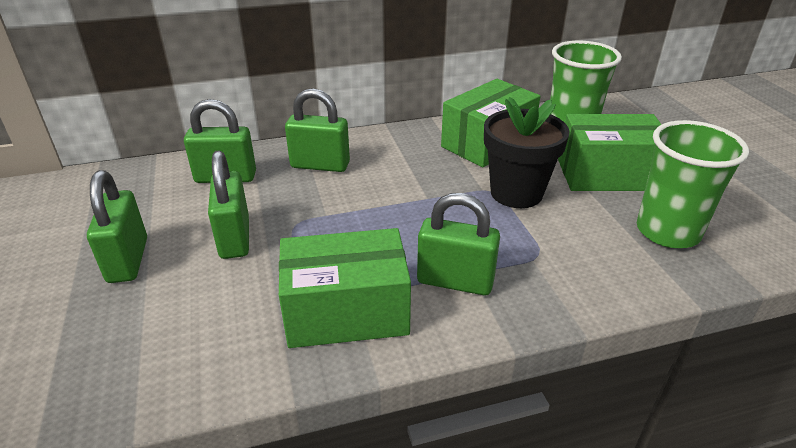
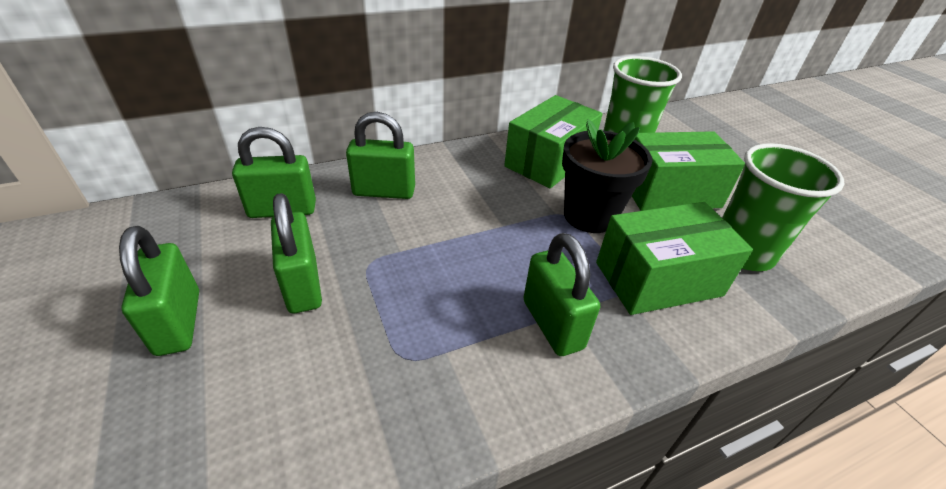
camera: 10 degrees left, 5 degrees up
green box [279,228,411,348] -> green box moved to [596,202,753,315]
green padlock [417,193,500,295] -> green padlock turned 60 degrees clockwise [523,233,600,356]

